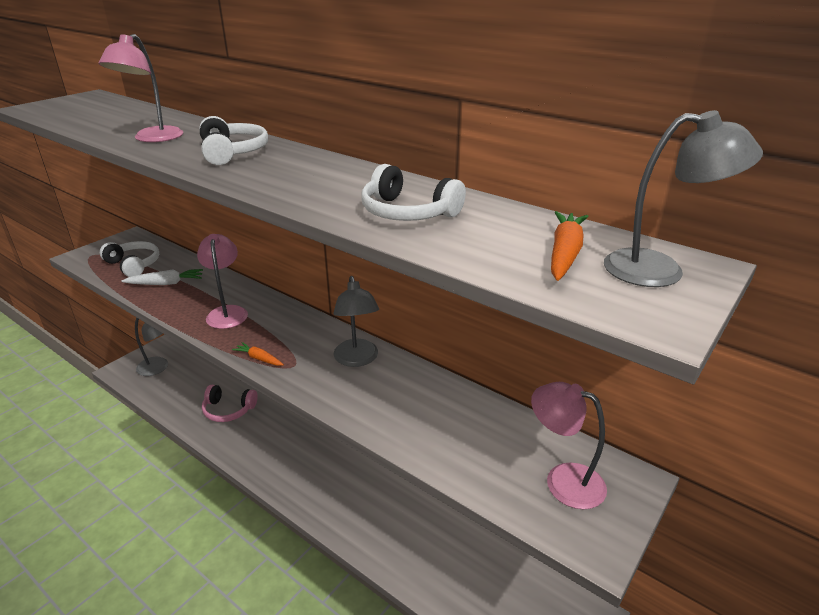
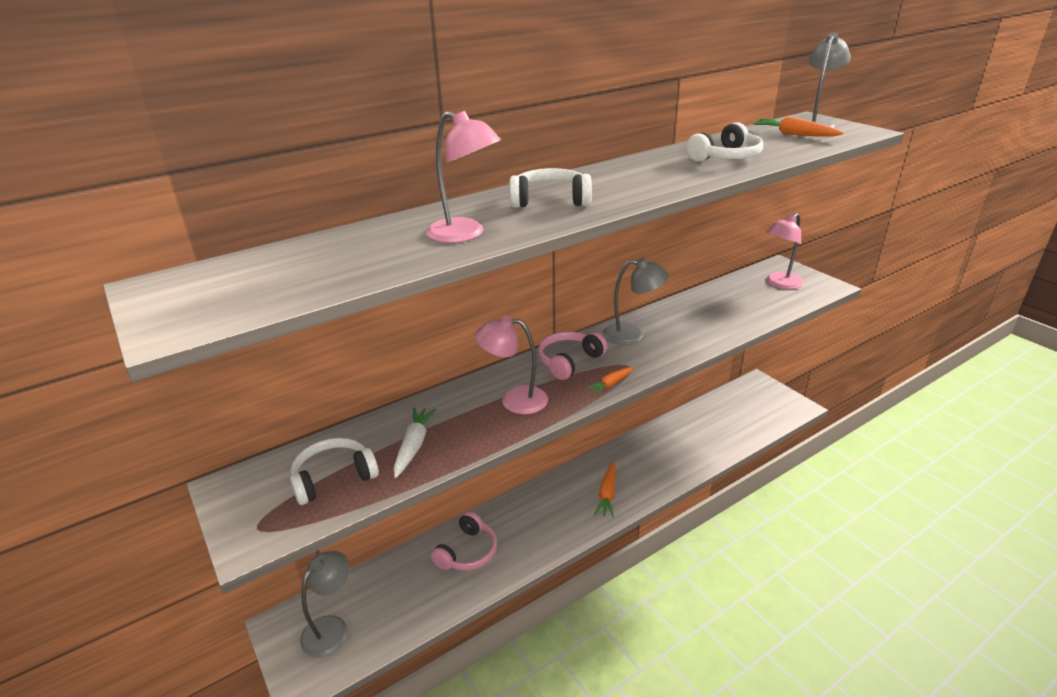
camera: 70 degrees left, 0 degrees up
none -> pink headphones [538,331,608,380]
none -> orange carrot [594,461,616,517]

